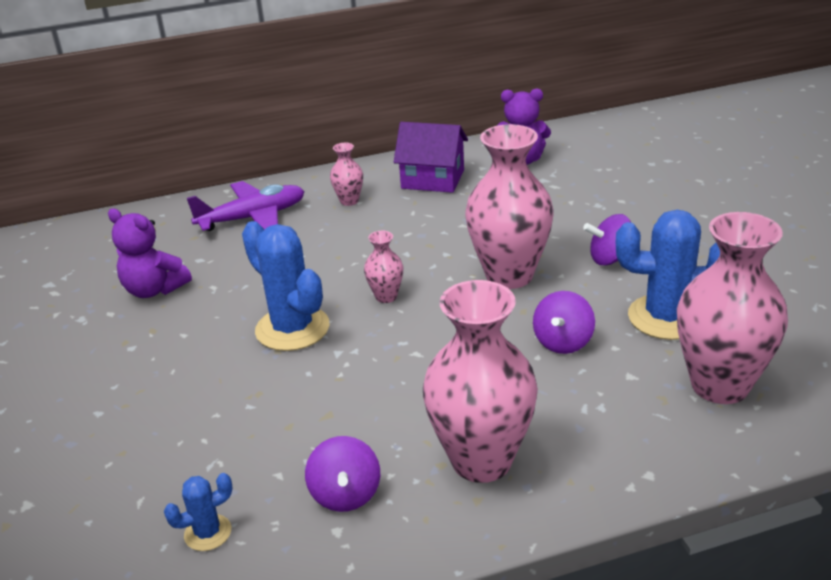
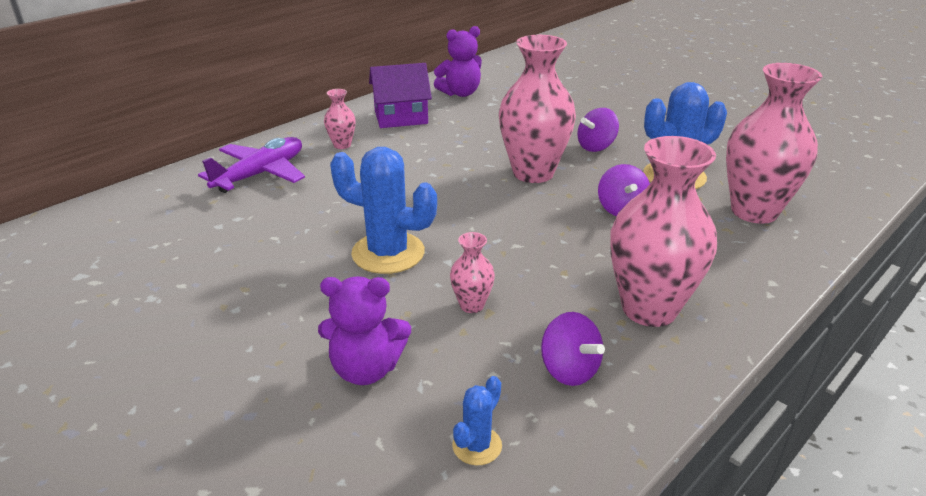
camera: 30 degrees left, 0 degrees up
purple teddy bear [108,209,192,298] -> purple teddy bear moved to [318,276,411,385]
pink vase [364,231,403,303] -> pink vase moved to [450,232,495,313]

